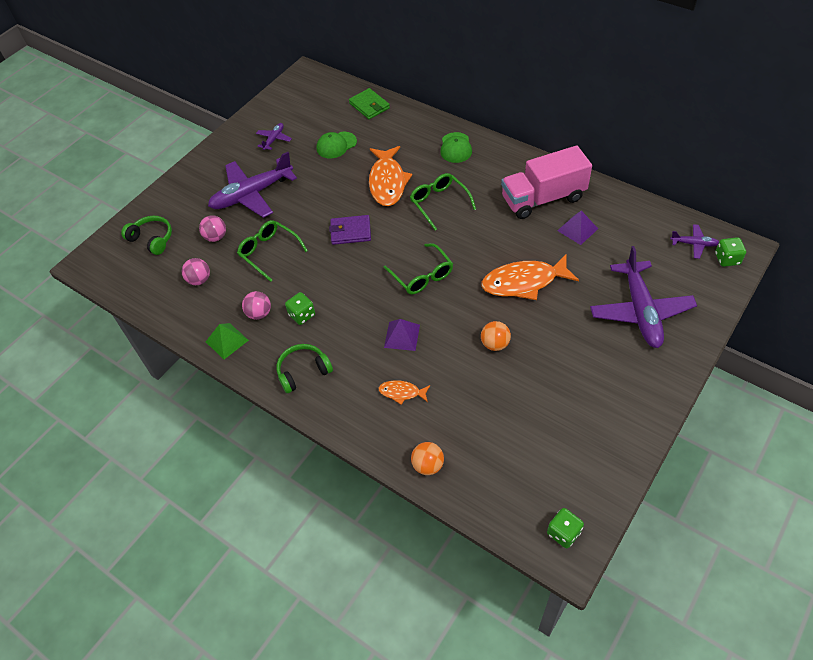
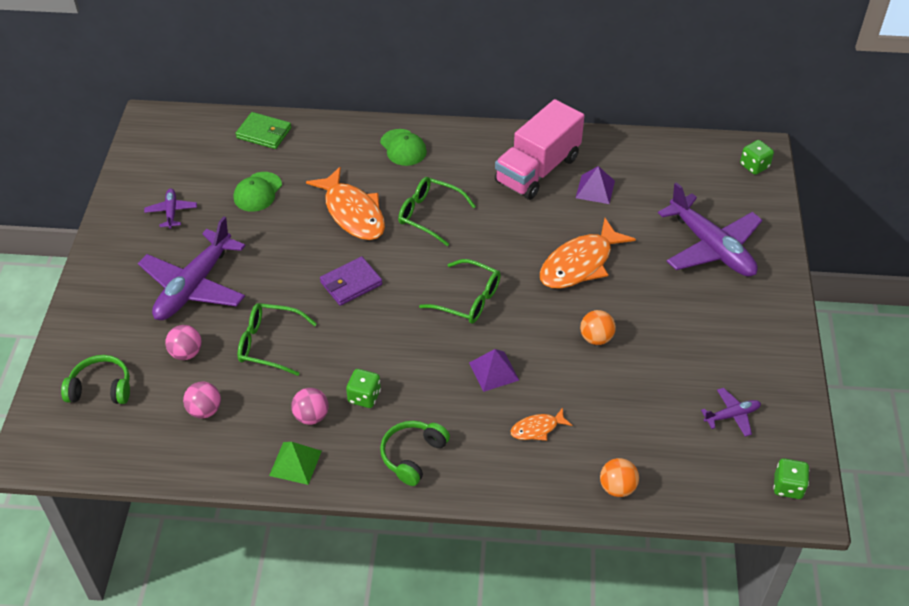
camera: 35 degrees left, 5 degrees down
purple plane [670,224,719,259] -> purple plane moved to [701,388,761,437]

